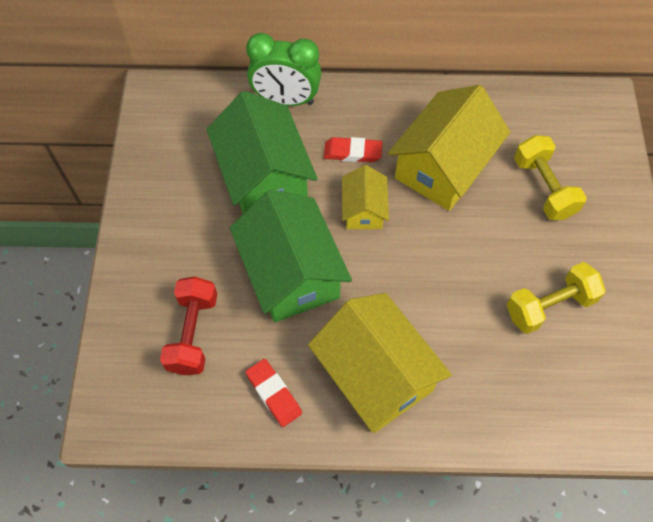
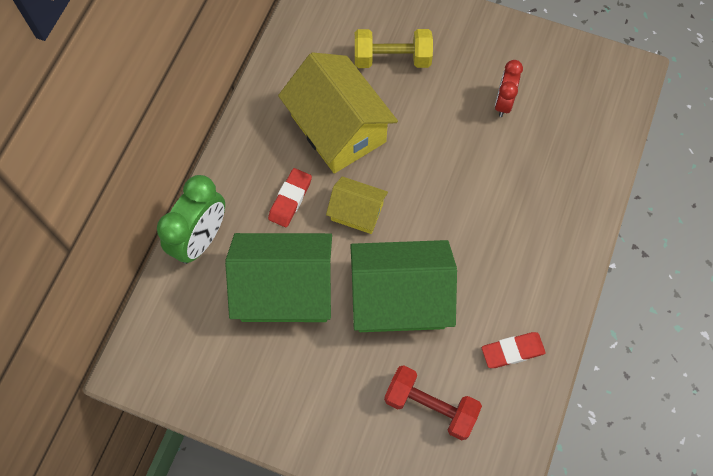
camera: 70 degrees left, 5 degrees up
yellow house [308,293,452,433] -> none
yellow dumbbell [507,262,606,334] -> red clock [495,60,523,117]

